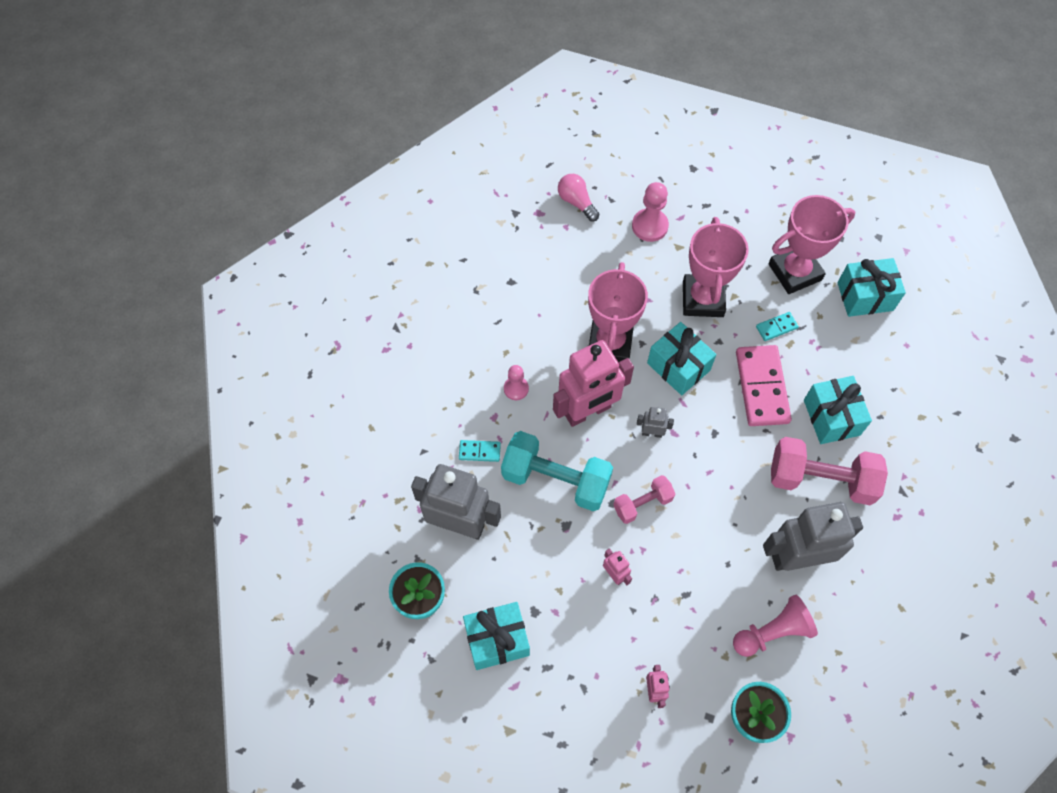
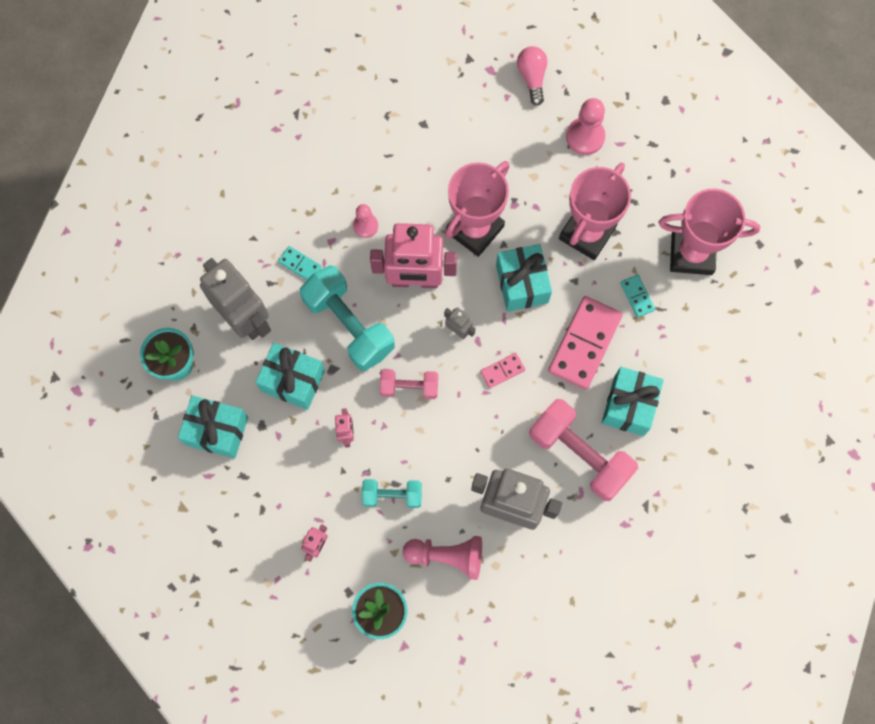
camera: 30 degrees right, 10 degrees up
turquoise domino [756,312,799,341] -> turquoise domino turned 60 degrees clockwise [620,275,655,318]
turquoise gift [837,258,906,317] -> turquoise gift moved to [255,343,325,410]
none -> turquoise dumbbell [362,479,422,508]
none -> pink domino [480,353,525,388]

